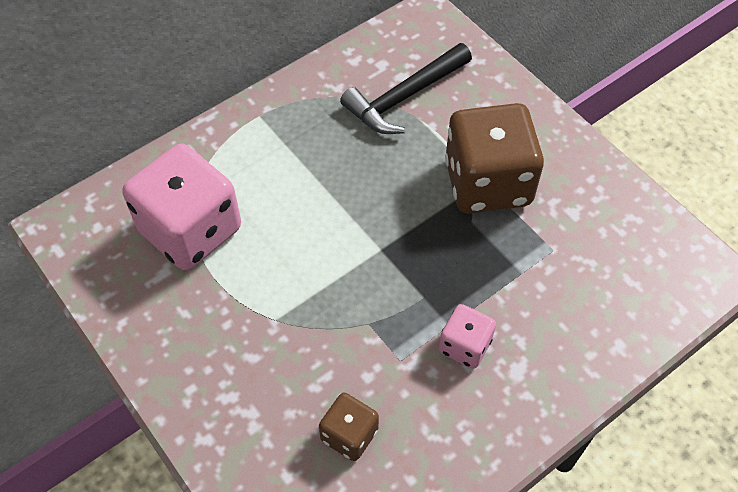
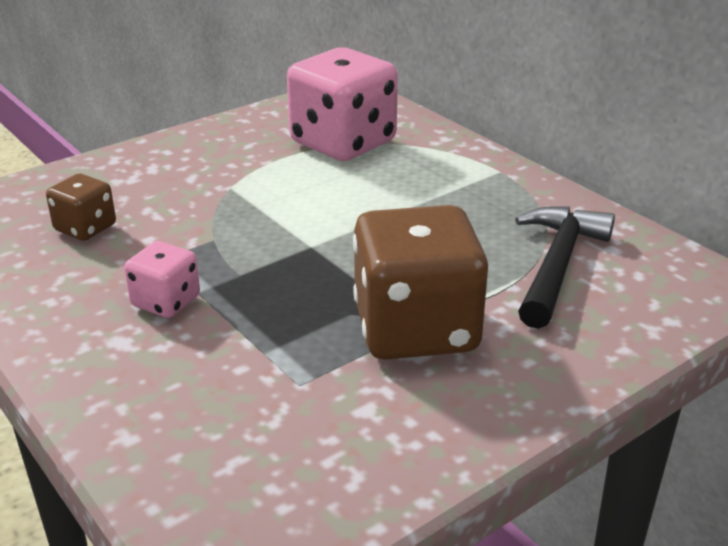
camera: 90 degrees right, 25 degrees down
black hammer [340,43,472,134] -> black hammer turned 60 degrees clockwise [515,206,615,329]

